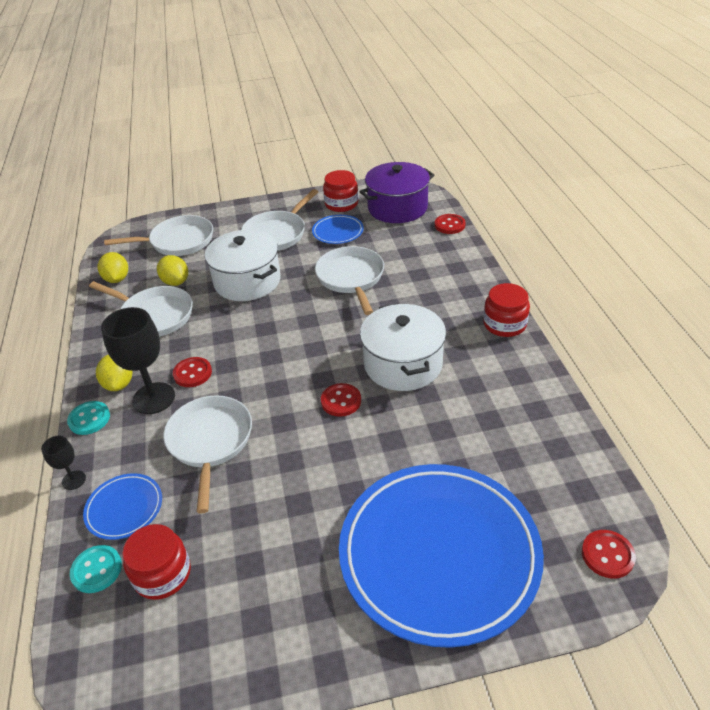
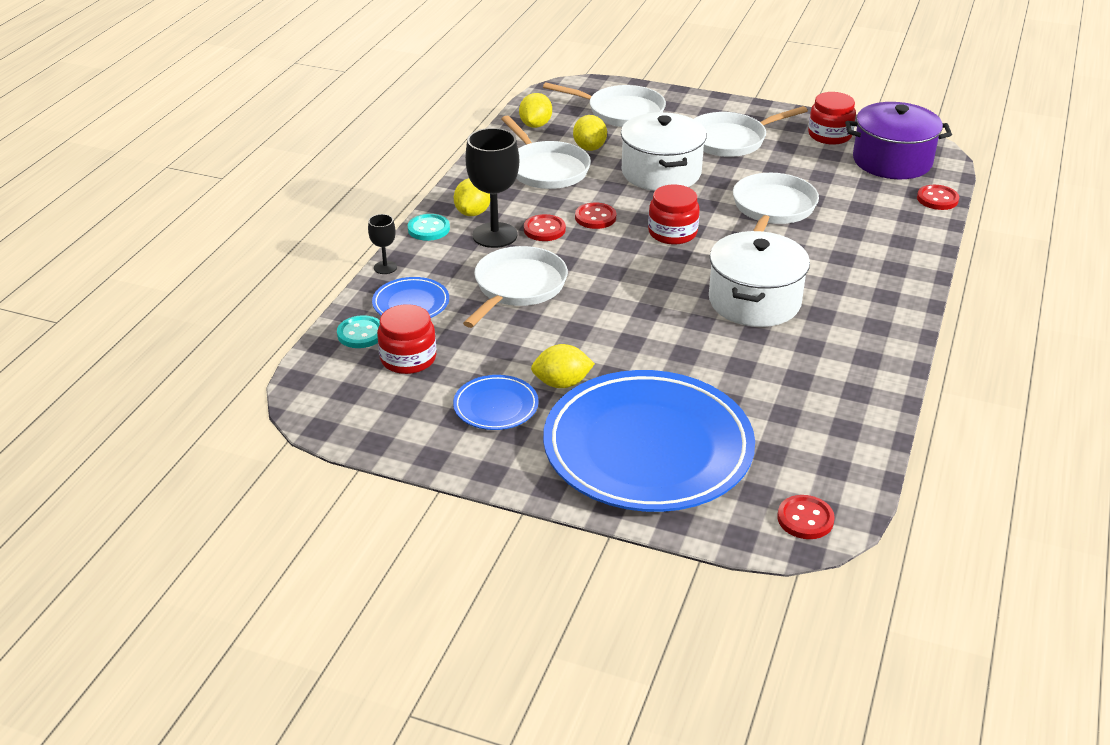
camera: 30 degrees right, 5 degrees down
blue plate [312,215,364,244] -> blue plate moved to [453,375,539,430]
red button [321,383,361,417] -> red button moved to [575,203,616,229]
red jar [483,283,530,337] -> red jar moved to [648,184,700,244]
none -> yellow lemon [531,344,595,388]

